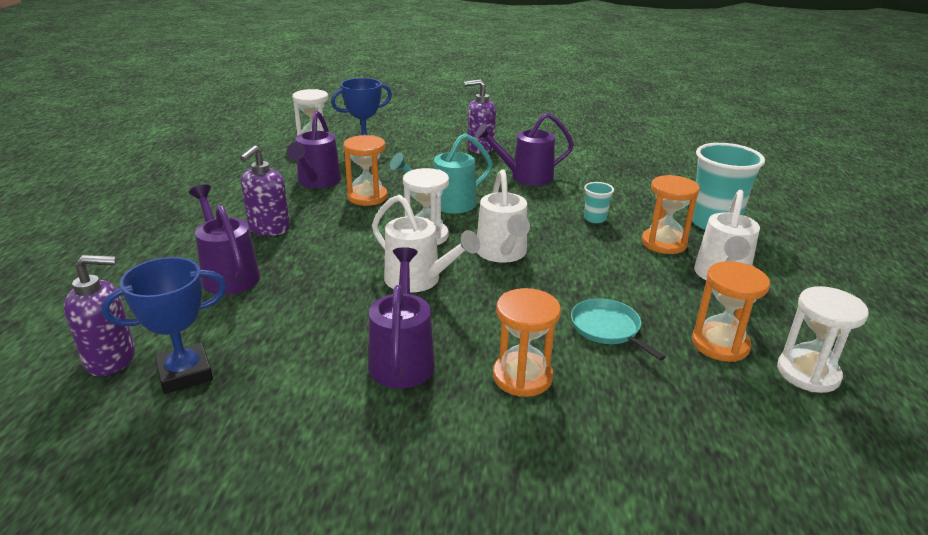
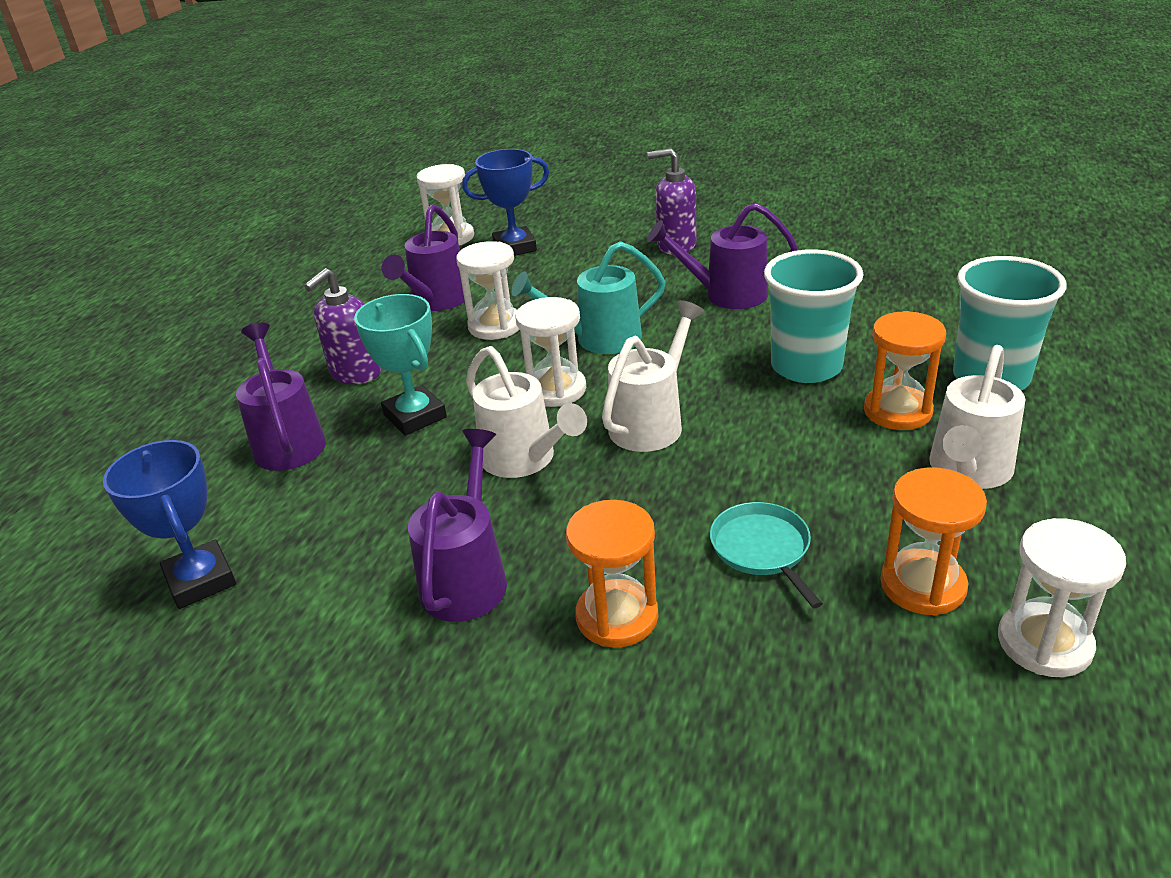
camera: 15 degrees right, 5 degrees up
purple soap dispenser [64,255,135,376] -> none
blue trophy [102,257,226,394] -> blue trophy turned 75 degrees clockwise [103,440,236,609]
orange hourglass [343,135,388,206] -> white hourglass [456,241,519,340]
white watering can [477,169,530,263] -> white watering can turned 150 degrees counterclockwise [602,300,705,452]
turquoise cup [584,182,614,223] -> turquoise cup [764,249,864,383], size x2.15
none -> turquoise trophy [354,294,447,436]

